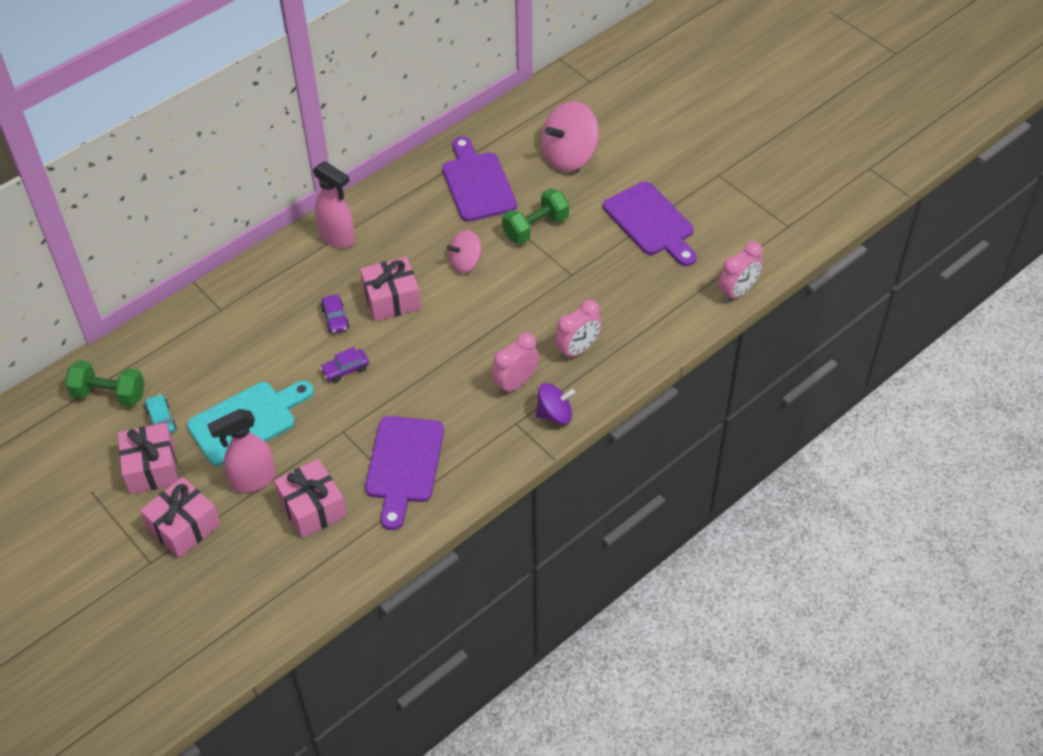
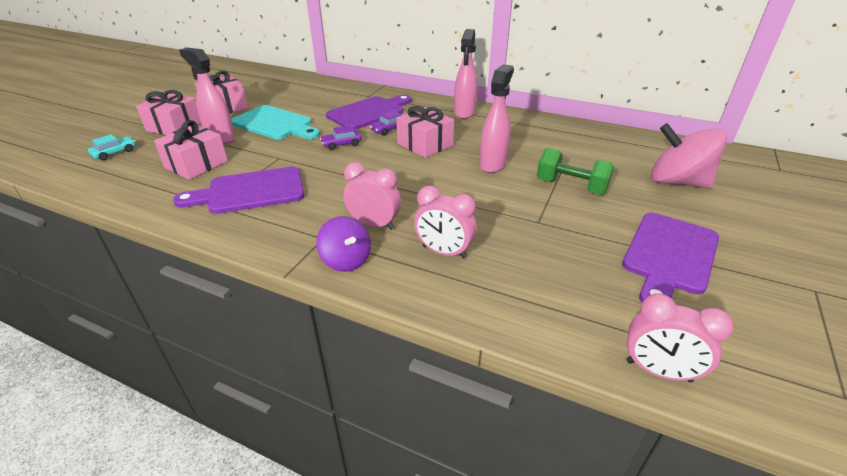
camera: 65 degrees right, 15 degrees down
green dumbbell [65,360,145,407] -> none
turquoise car [145,394,177,433] -> turquoise car moved to [88,134,136,161]
purple car [320,347,369,383] -> purple car turned 60 degrees counterclockwise [320,125,362,150]
purple cutting board [442,137,517,222] -> purple cutting board moved to [326,95,412,130]
pink spinning top [447,230,482,273] -> pink spray bottle [479,64,514,173]

